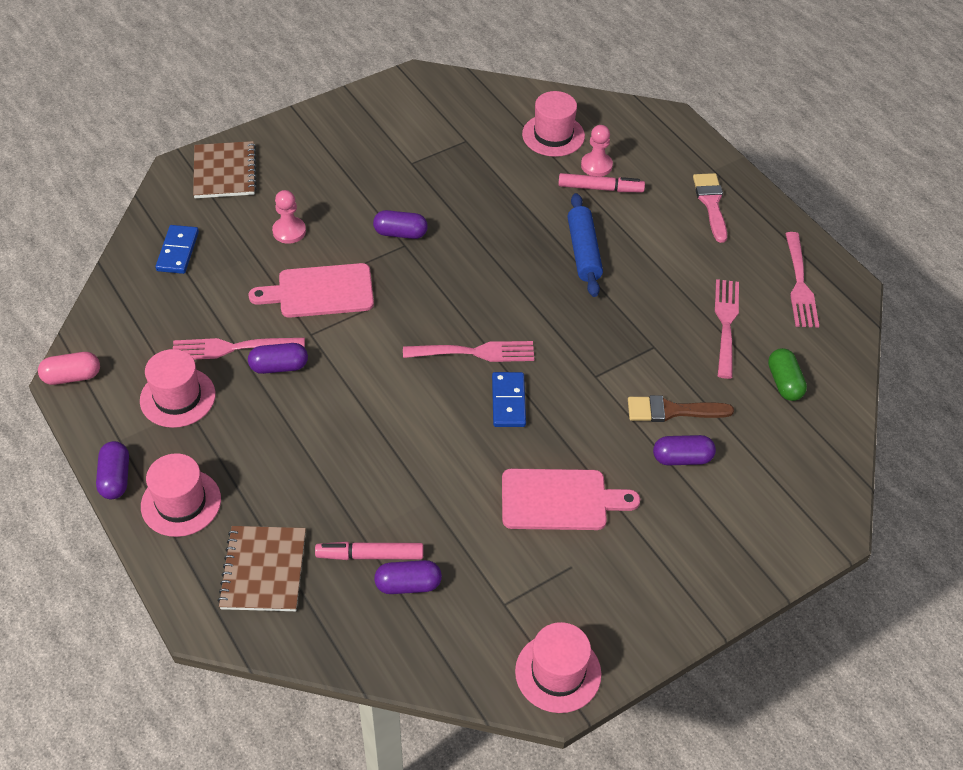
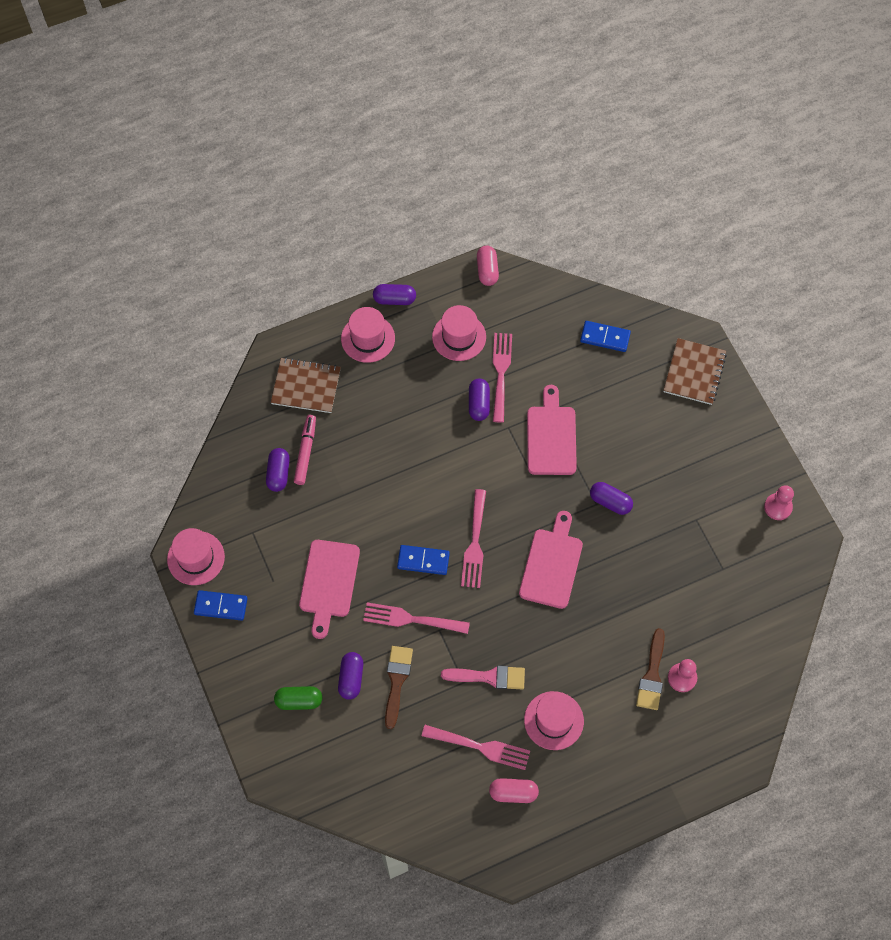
camera: 100 degrees right, 15 degrees up
brown notebook [193,141,257,198] -> brown notebook turned 75 degrees counterclockwise [663,338,727,405]
pink pawn [272,190,306,244] -> pink pawn moved to [764,485,794,520]
purple capsule [373,210,428,239] -> purple capsule turned 75 degrees counterclockwise [590,482,633,515]
pink hat [522,91,585,157] -> pink hat moved to [524,691,584,750]
pink marker [558,173,645,192] -> brown brush [636,628,665,710]
blue rolling pin [567,193,603,297] -> none
pink brush [693,173,727,243] -> pink brush moved to [441,665,525,690]
green capsule [768,348,807,401] -> green capsule moved to [274,686,322,710]
pink fork [785,232,819,327] -> pink fork moved to [363,602,470,634]
none -> blue domino [194,590,248,621]
none -> pink capsule [489,778,539,803]
none -> pink cutting board [519,511,583,609]

